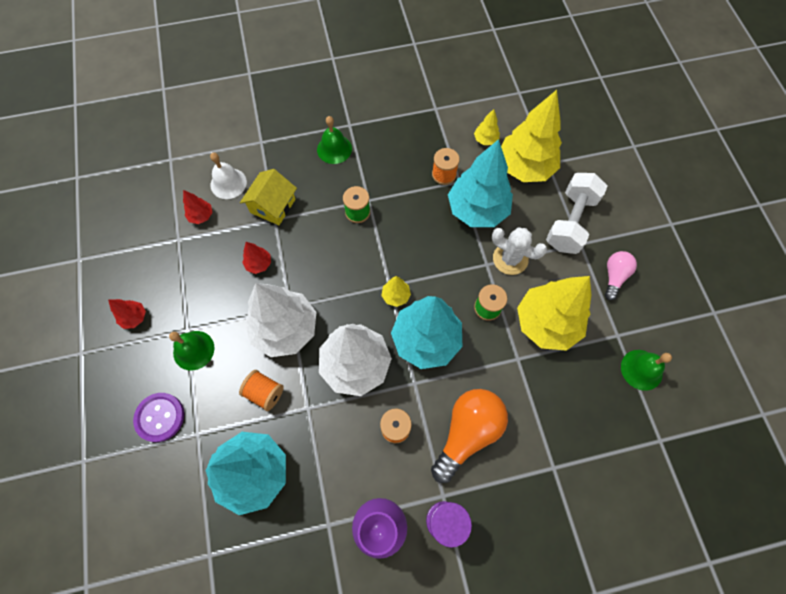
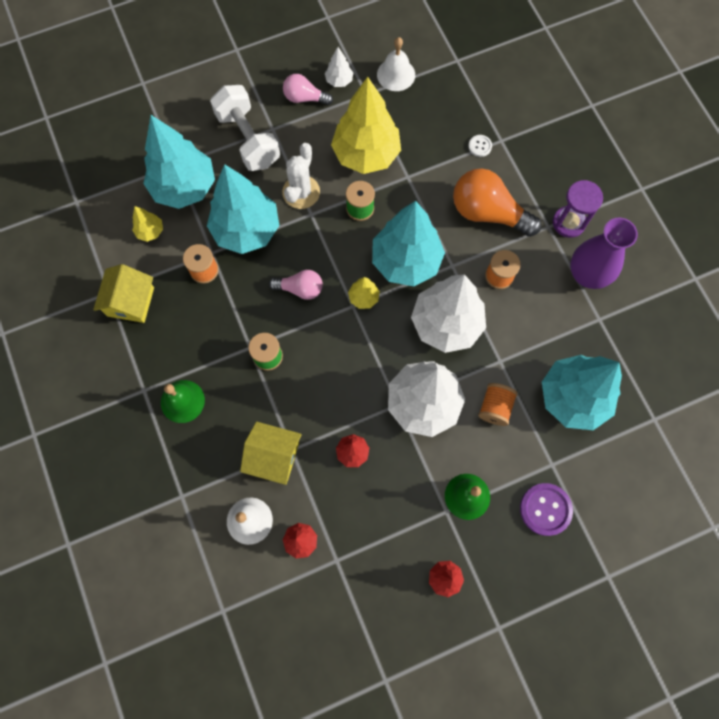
camera: 100 degrees left, 5 degrees up
yellow tree [501,90,562,182] -> turquoise tree [143,115,215,209]
white dumbbell [546,173,607,254] -> white dumbbell turned 45 degrees clockwise [210,85,280,171]
green bell [621,350,672,391] -> white bell [377,37,415,91]
none -> yellow house [93,264,154,323]
none -> pink light bulb [269,270,323,300]
none -> white tree [325,47,354,87]
none -> white button [468,135,492,157]

